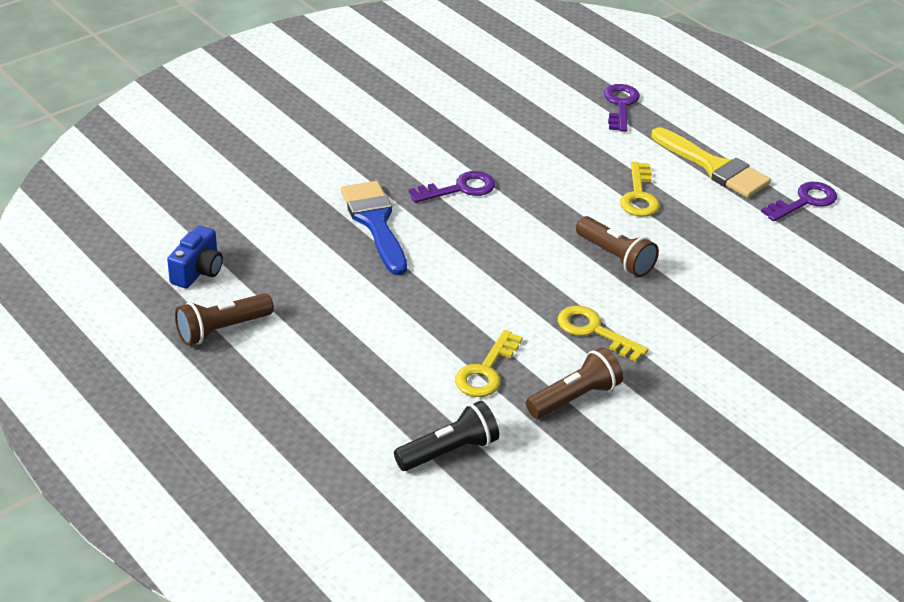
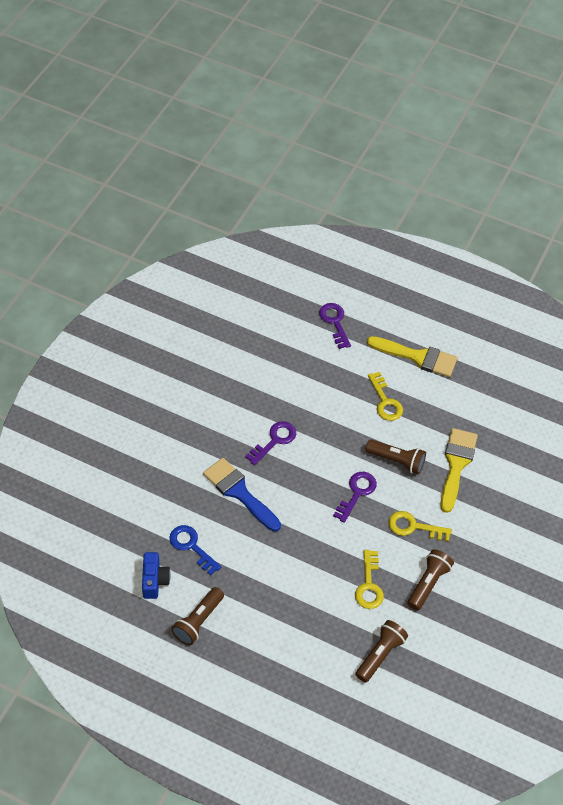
camera: 25 degrees left, 15 degrees up
black flashlight [394,401,499,471] -> brown flashlight [356,620,408,683]
purple key [761,182,837,222] -> purple key moved to [333,472,377,523]
none -> blue key [169,525,221,575]
none -> yellow brush [440,428,478,513]

